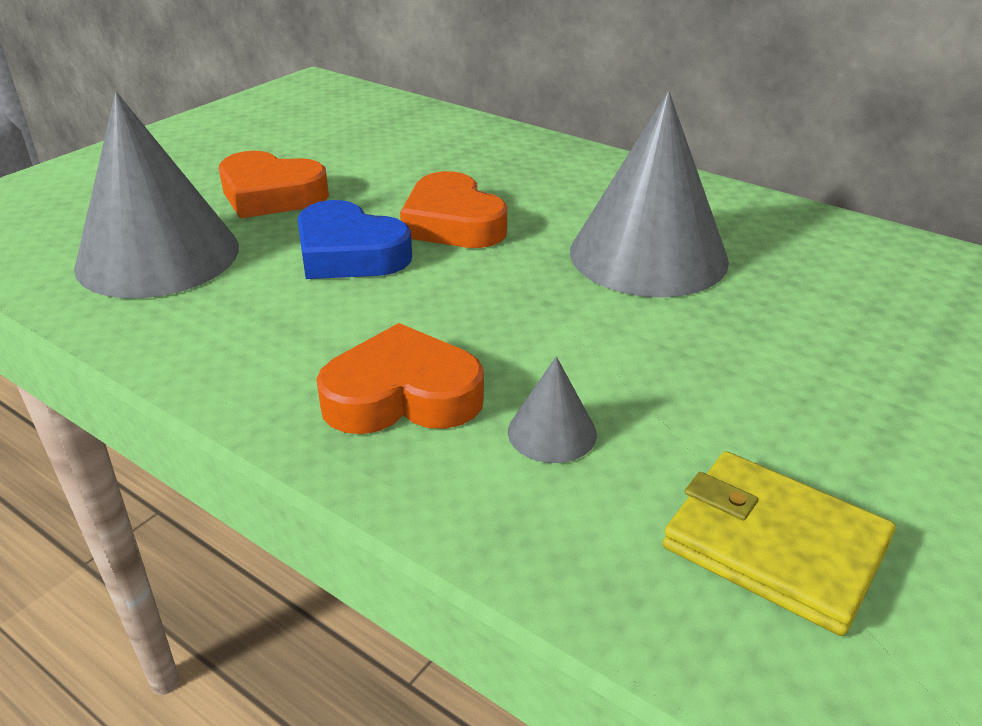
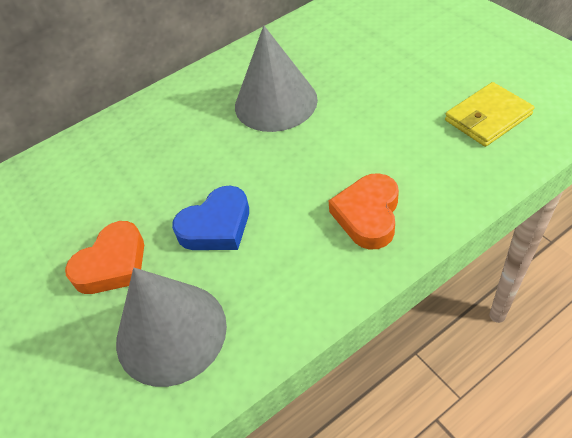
camera: 65 degrees left, 15 degrees up
orange heart [400,171,507,248] -> none
grey cone [508,356,597,463] -> none

